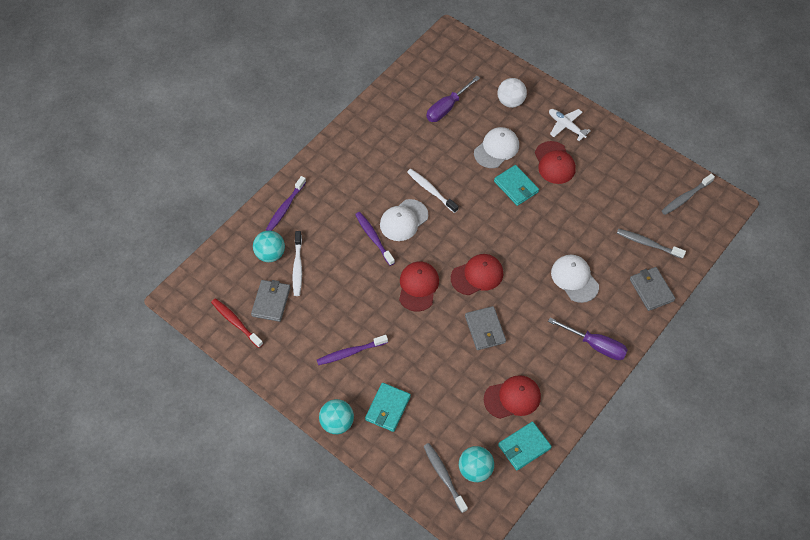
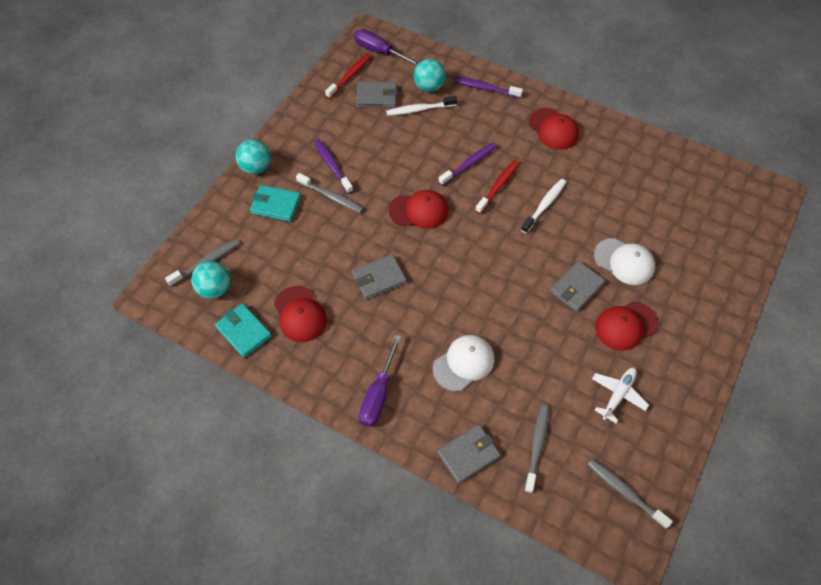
camera: 80 degrees right, 0 degrees up
white cap [380,199,428,241] -> red toothbrush [475,160,519,214]
purple screwdriver [426,76,480,122] -> purple screwdriver moved to [354,29,420,66]
red cap [451,254,503,295] -> red cap moved to [529,108,579,150]
turquoise wallet [494,165,539,206] -> grey wallet [550,261,605,312]
white ball [497,78,527,108] -> none
white plane [549,109,590,141] -> white plane moved to [592,368,649,423]
none -> grey toothbrush [296,173,363,213]

